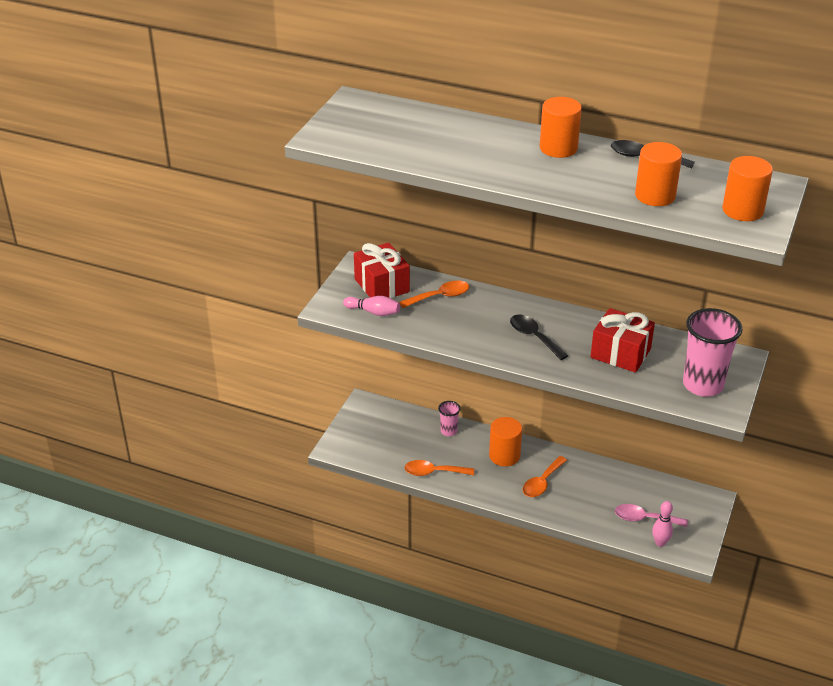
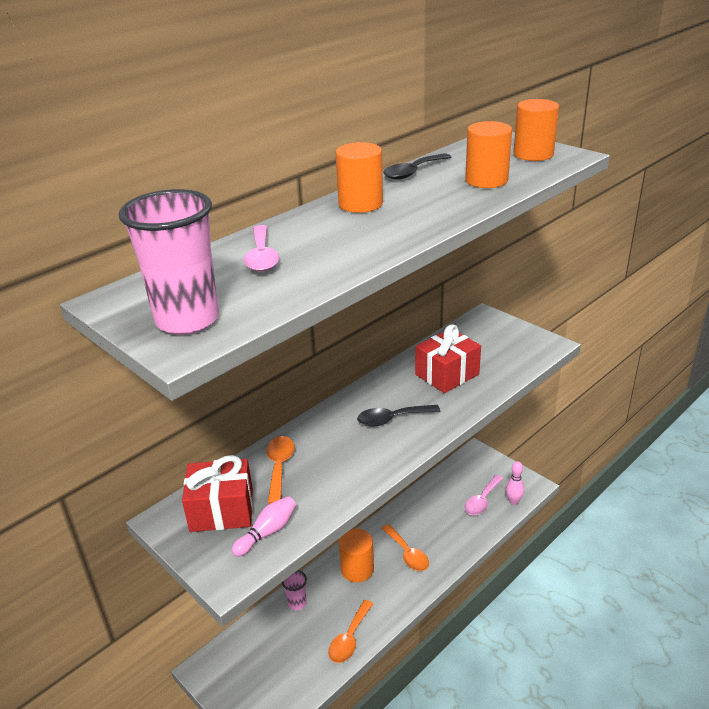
camera: 65 degrees left, 5 degrees down
pink cup [683,308,743,397] -> pink cup moved to [119,189,219,335]
none -> pink spoon [244,225,279,272]

